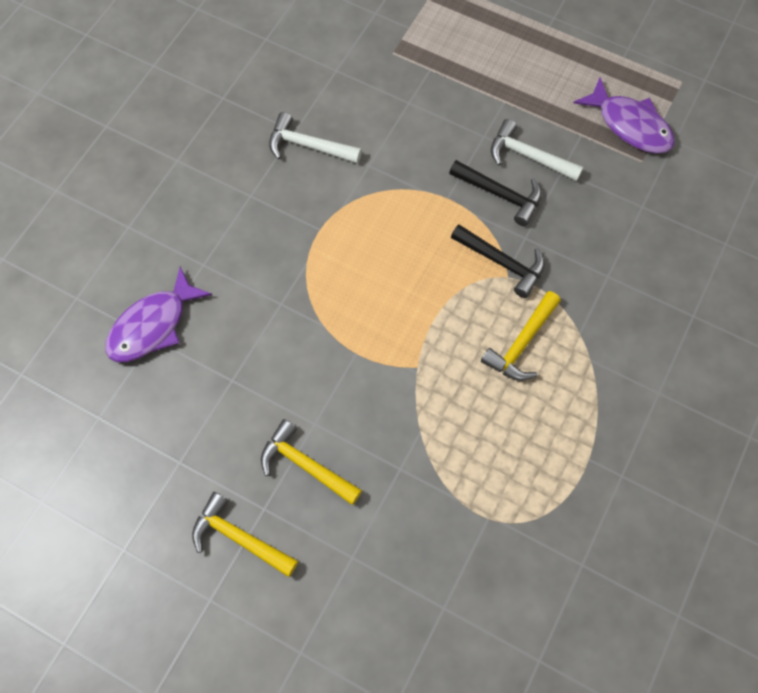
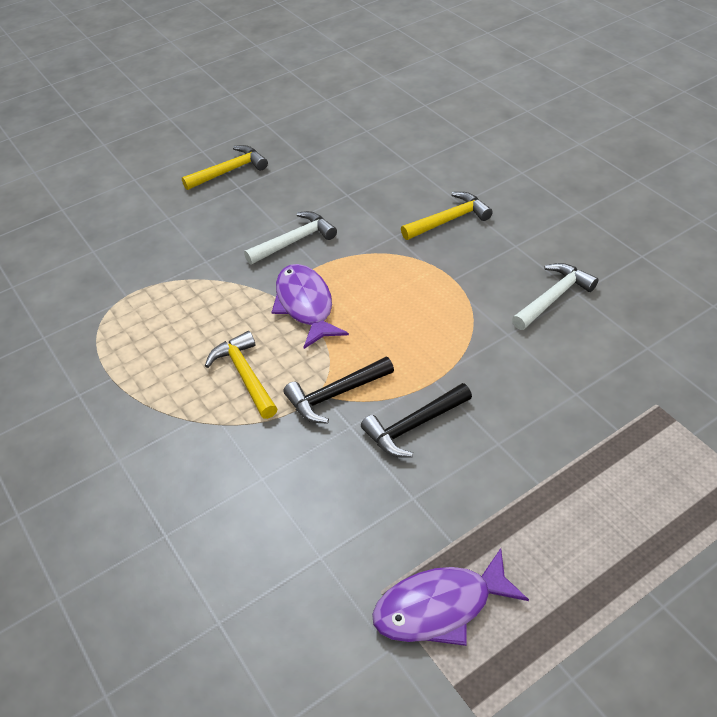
camera: 120 degrees right, 20 degrees down
purple fish [105,267,212,362] -> purple fish moved to [272,264,349,349]
yellow hammer [261,419,362,505] -> yellow hammer moved to [401,192,493,240]
white hammer [491,119,583,181] -> white hammer moved to [244,211,337,264]

